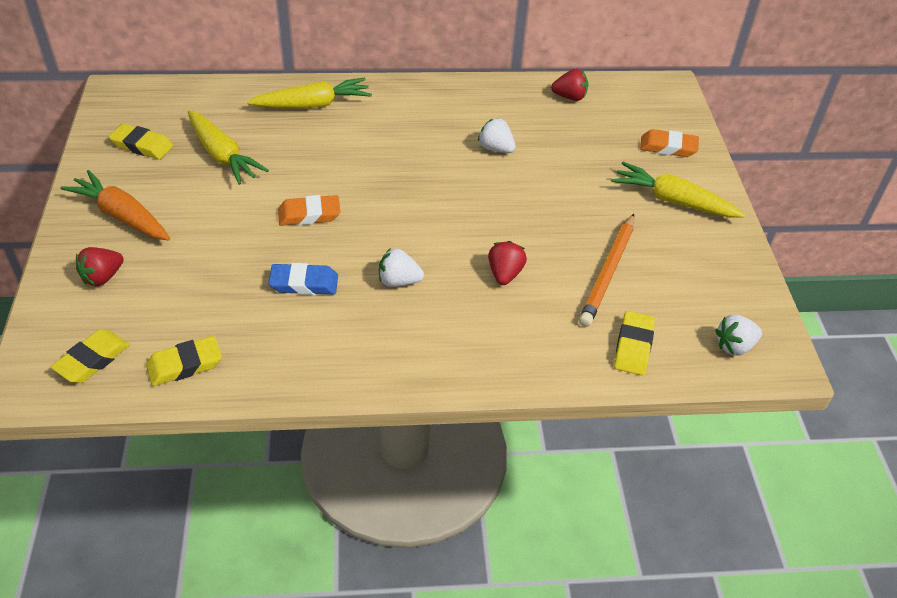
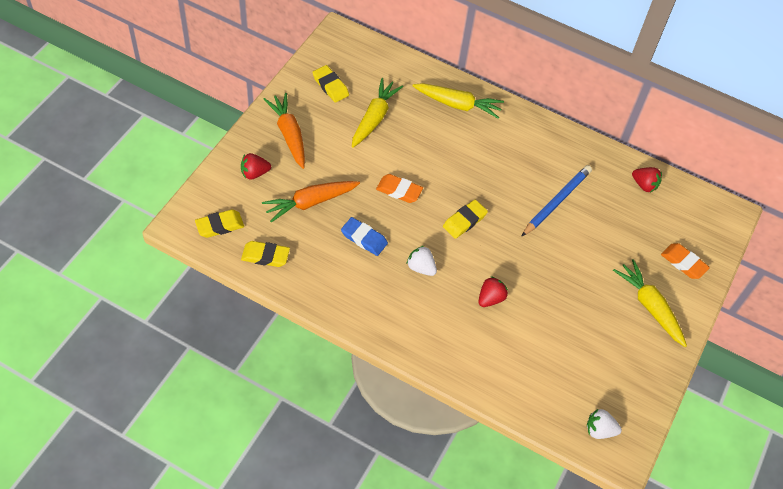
camera: 30 degrees right, 10 degrees up
yellow carrot [188,110,269,185] -> yellow carrot turned 150 degrees counterclockwise [352,78,403,148]
white strawberry [478,118,516,153] -> blue pencil [521,165,592,237]
orange pencil [579,214,634,327] -> none
yellow eraser [614,311,655,375] -> yellow eraser moved to [443,200,488,239]
none -> orange carrot [262,181,360,223]

